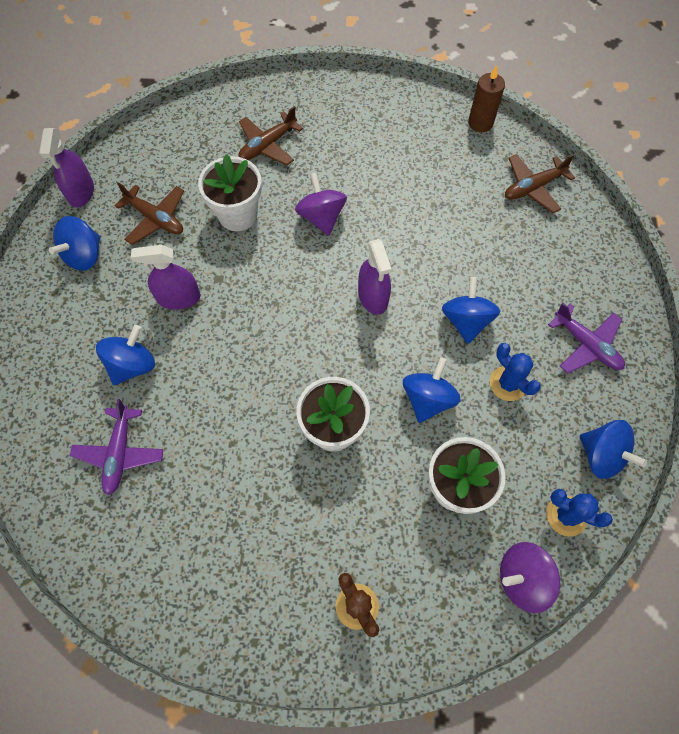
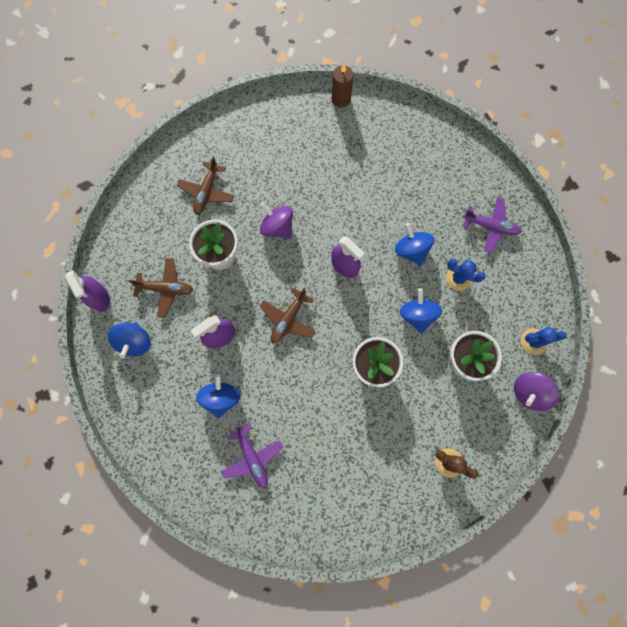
camera: 30 degrees left, 10 degrees up
brown plane [505,154,575,213] -> brown plane moved to [259,287,316,343]
blue spinning top [580,420,647,479] -> none

